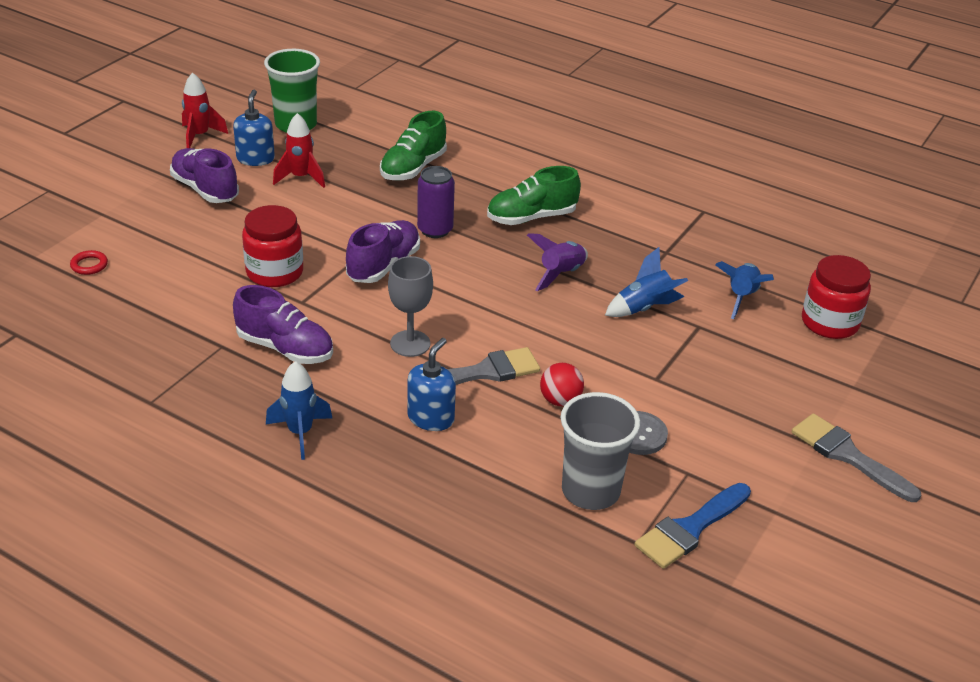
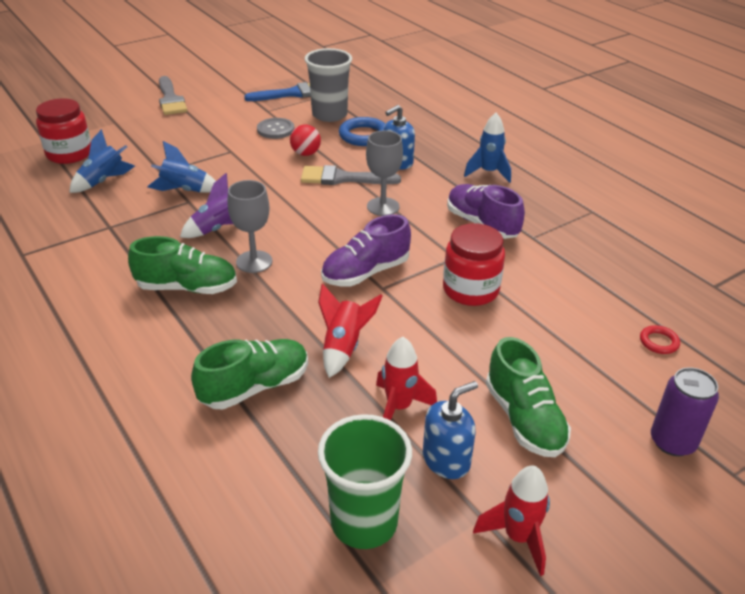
camera: 155 degrees left, 0 degrees up
purple shoe [170,148,239,203] -> green shoe [486,337,571,457]
blue soap dispenser [233,90,275,166] -> blue soap dispenser turned 150 degrees counterclockwise [423,381,478,479]
purple can [417,166,455,238] -> purple can moved to [651,367,719,456]
none -> grey goblet [227,180,272,273]
none -> red rocket [318,283,382,378]
none -> blue ring [339,117,385,146]

